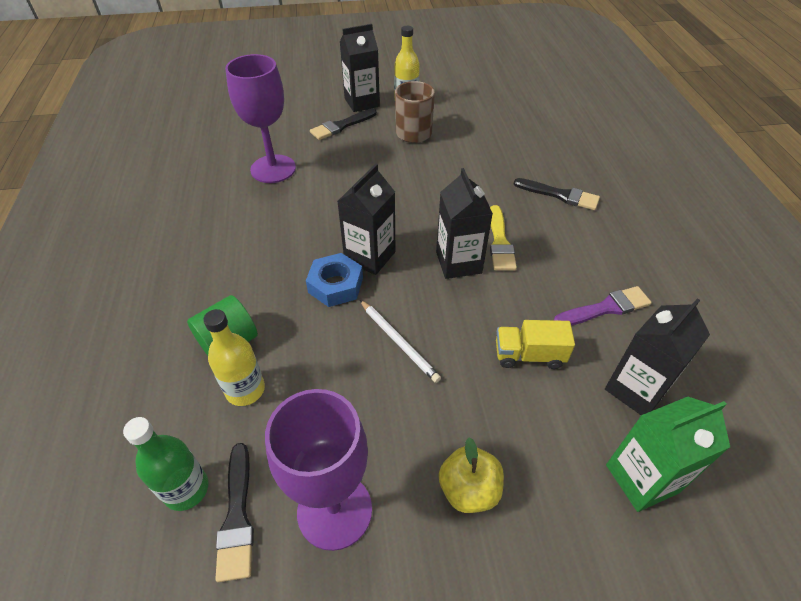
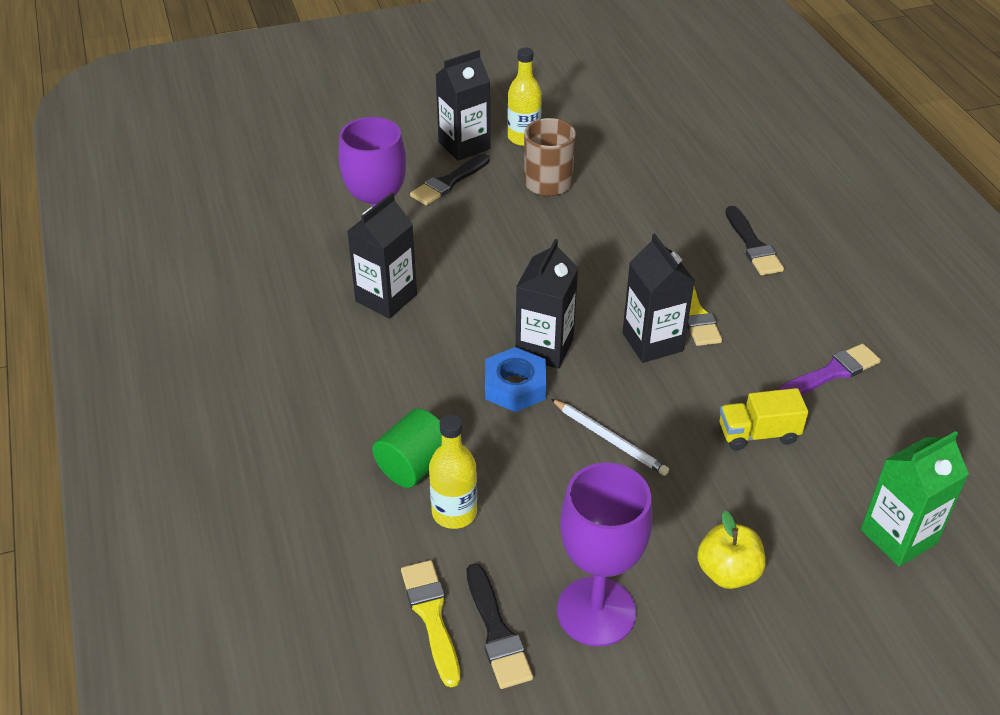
camera: 10 degrees left, 5 degrees down
green bottle [123,417,208,511] -> yellow brush [401,560,460,687]
black brush [514,178,600,210] -> black brush turned 60 degrees clockwise [725,206,784,275]
black carton [605,298,710,415] -> black carton moved to [347,193,417,319]

